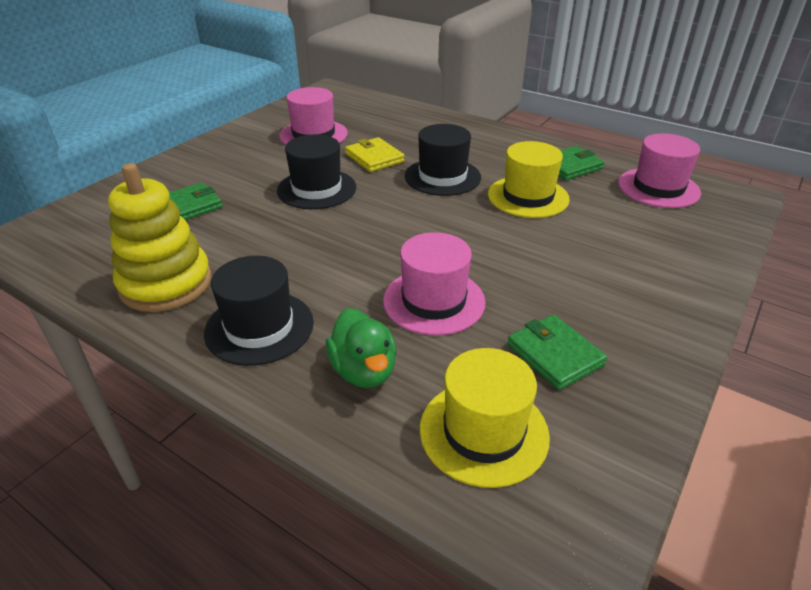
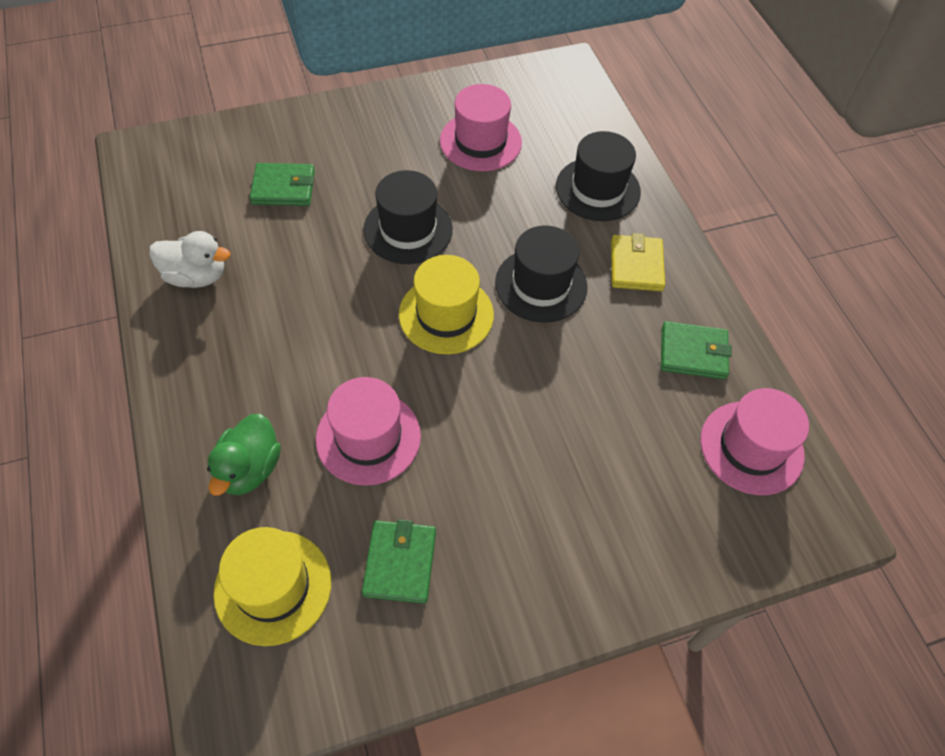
camera: 35 degrees right, 20 degrees up
yellow stacking toy [108,163,212,312] -> white duck [149,231,230,288]
black hat [204,256,314,366] -> black hat moved to [556,131,641,221]
yellow wallet [345,137,405,172] -> yellow wallet moved to [611,233,665,291]
yellow hat [488,141,570,218] -> yellow hat moved to [399,255,494,354]

